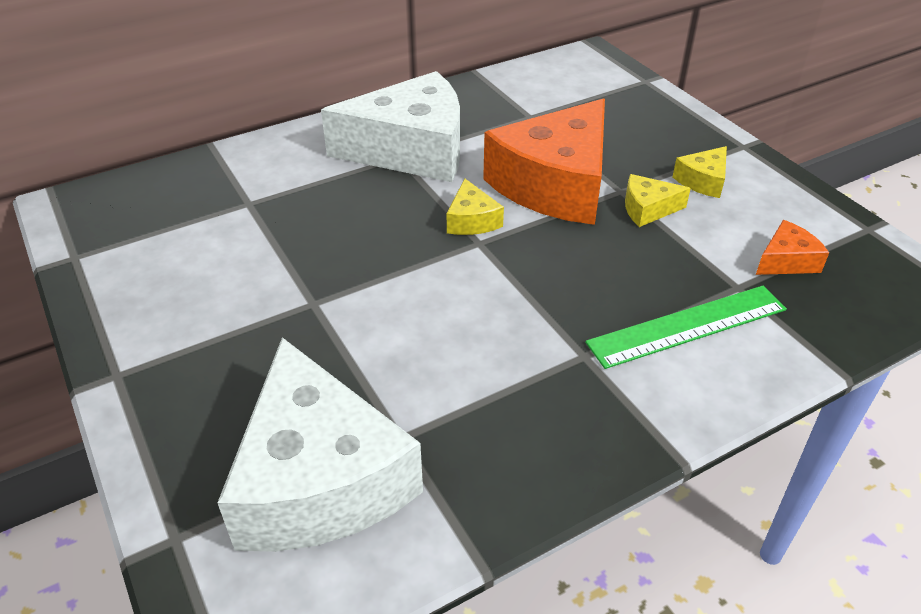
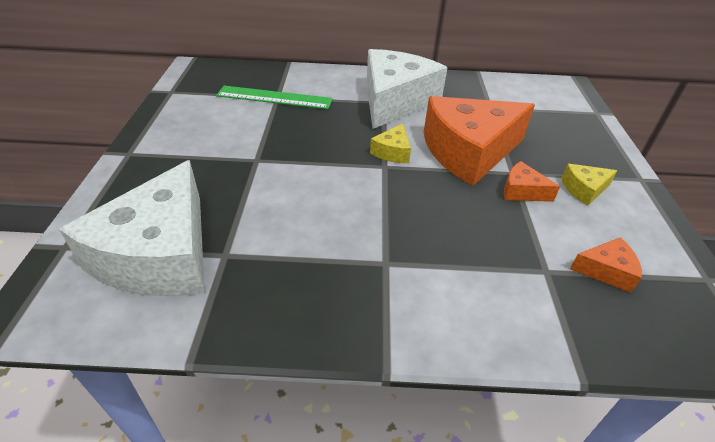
camera: 30 degrees right, 0 degrees up
white cheese [321,71,460,182] -> white cheese turned 90 degrees counterclockwise [367,49,448,129]
green ruler [585,286,787,369] -> green ruler moved to [216,86,333,109]
yellow cheese [625,174,691,227] -> orange cheese [504,161,560,202]

